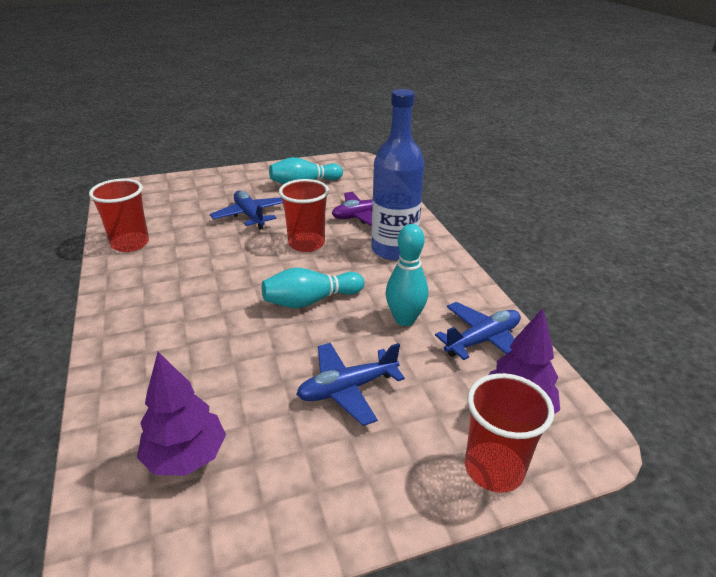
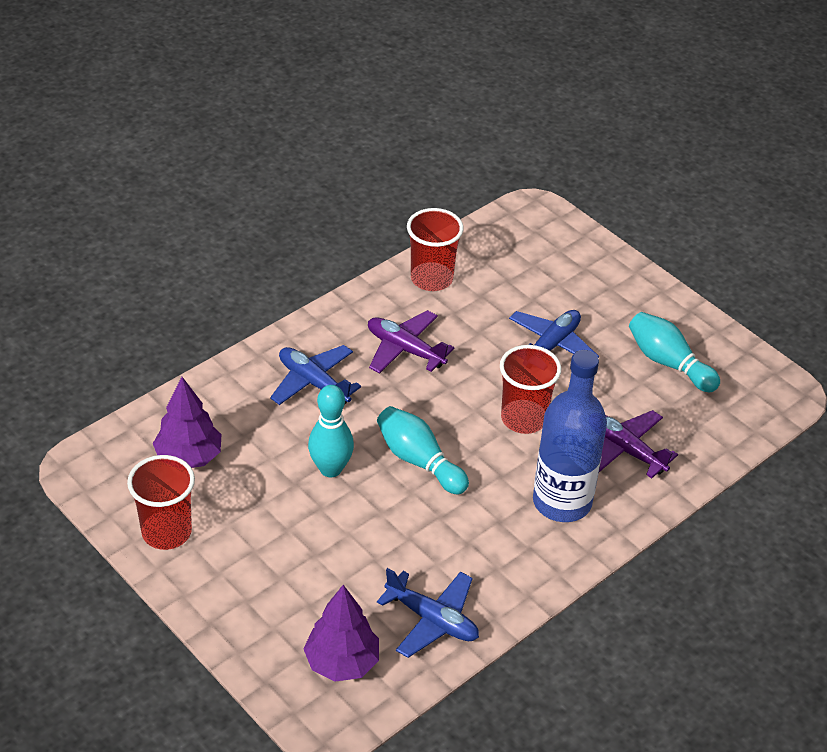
camera: 65 degrees right, 10 degrees up
blue plane [296,343,405,426] -> blue plane moved to [270,345,361,405]
turquoise bowling pin [386,224,428,326] -> turquoise bowling pin moved to [308,385,354,477]
red cup [465,373,554,493] -> red cup moved to [127,455,195,550]
none -> purple plane [368,310,454,374]

